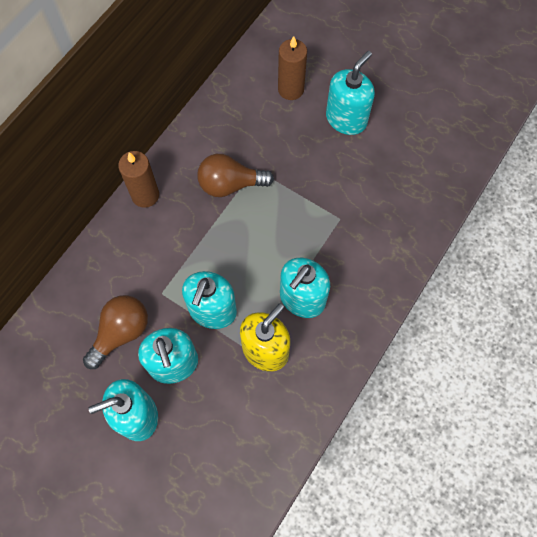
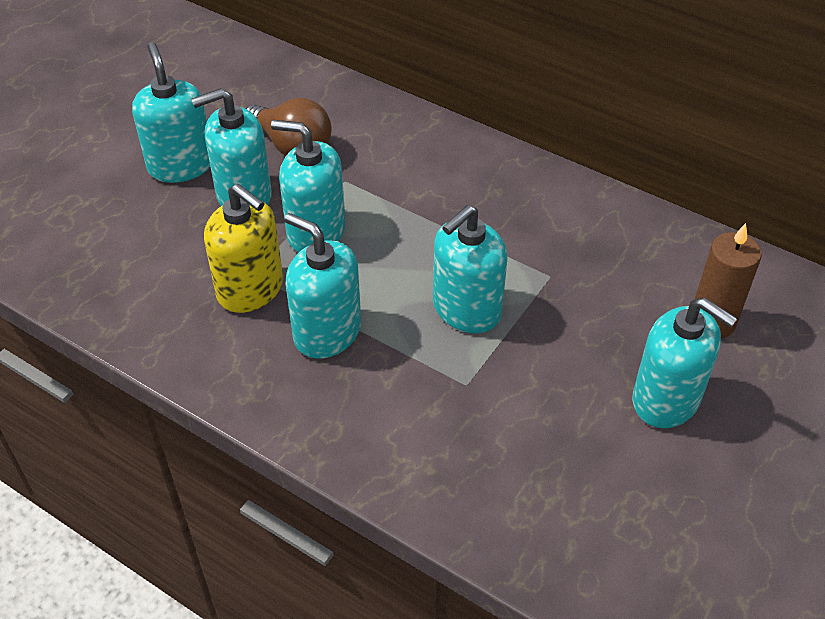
camera: 90 degrees right, 20 degrees down
brown candle [118,151,159,208] -> none
brown light bulb [197,154,274,197] -> none
none -> turquoise soap dispenser [433,205,508,333]

